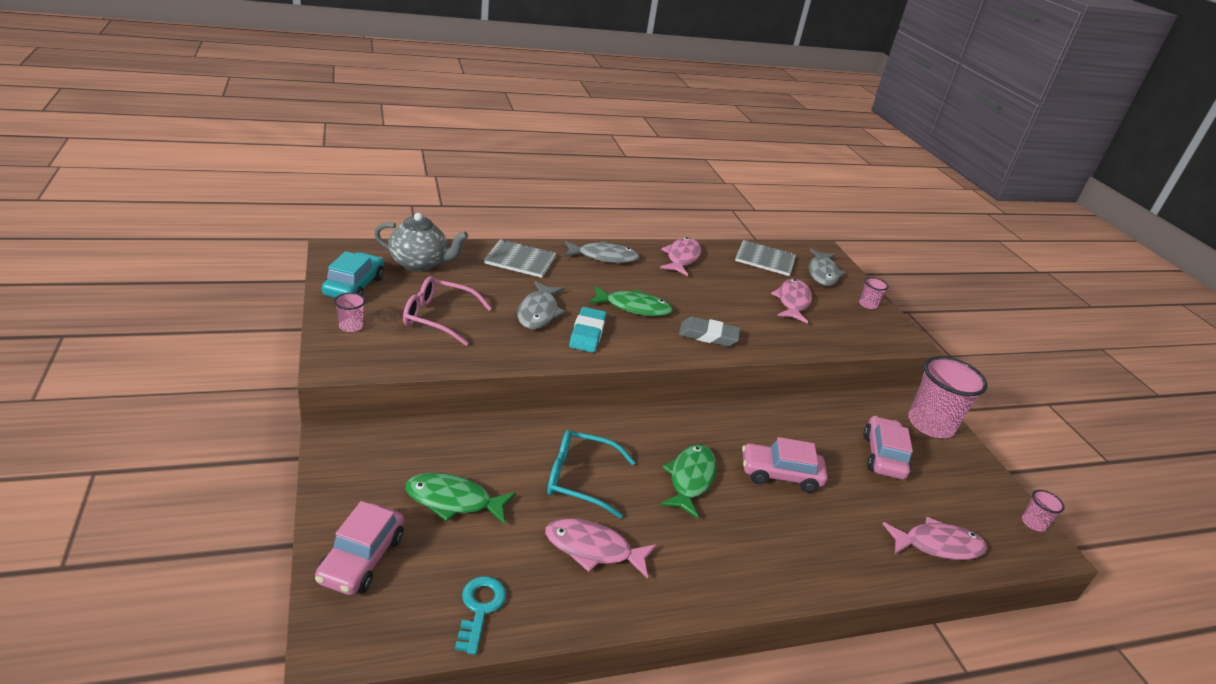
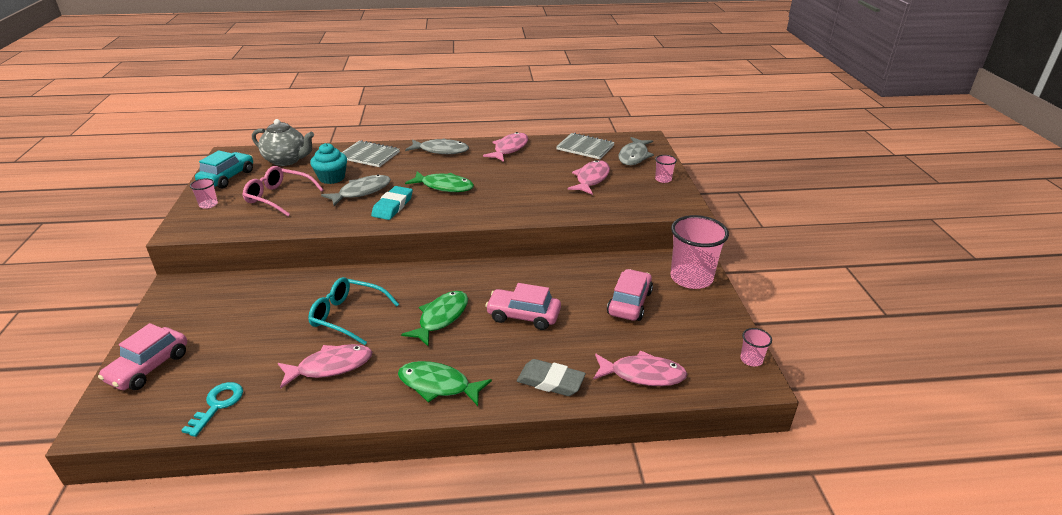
camera: 15 degrees right, 0 degrees up
green fish [405,473,516,524] -> green fish moved to [398,361,492,406]
grey fish [518,281,566,329] -> grey fish turned 150 degrees counterclockwise [321,174,391,206]
pink fish [545,518,657,579] -> pink fish turned 135 degrees clockwise [278,344,372,389]
grey eraser [679,316,740,347] -> grey eraser moved to [517,359,586,396]
none -> turquoise cupcake [310,143,347,184]

